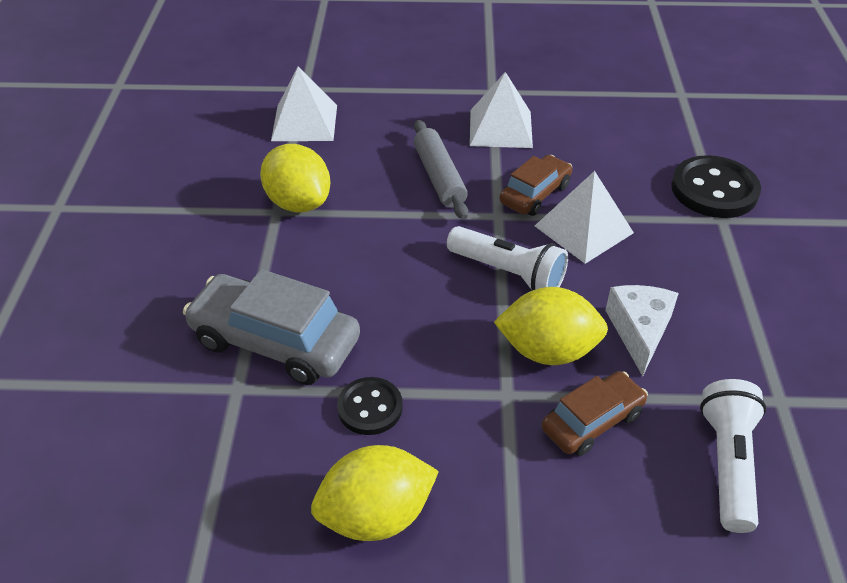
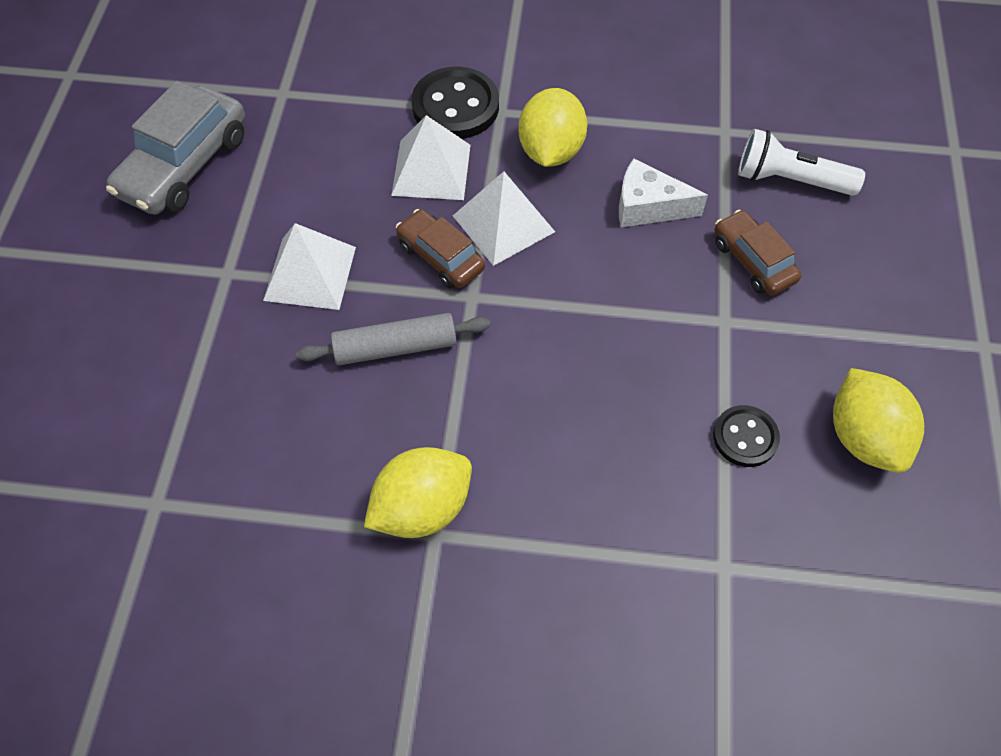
camera: 85 degrees left, 15 degrees up
grey car [183,269,360,385] -> grey car moved to [106,81,245,215]
white pyramid [271,66,337,141] -> white pyramid moved to [391,115,470,200]
white flashlight [447,226,568,290] -> none
yellow lemon [494,287,608,365] -> yellow lemon moved to [518,88,587,167]

